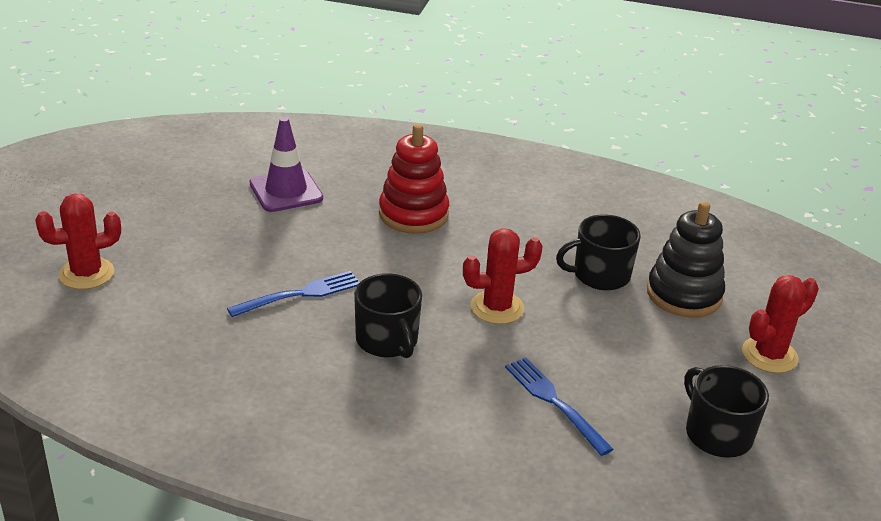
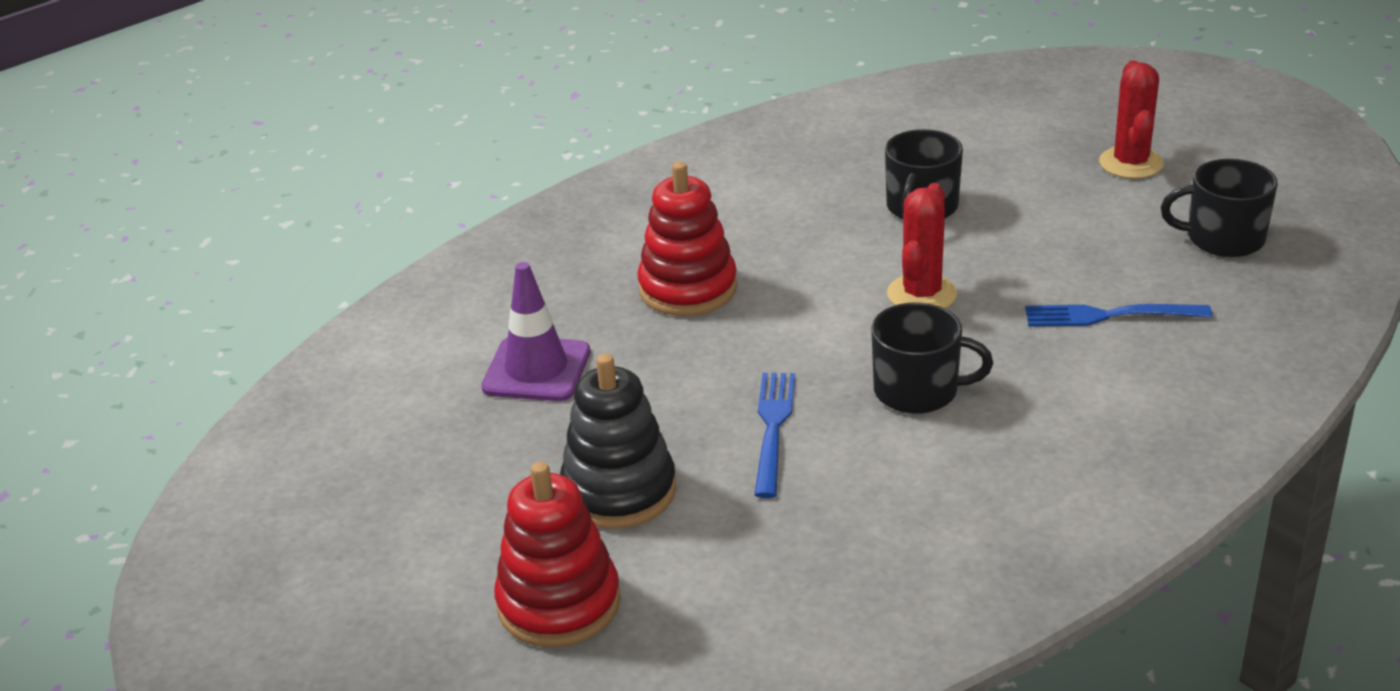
camera: 50 degrees left, 0 degrees up
red cactus [35,193,121,289] -> red stacking toy [494,462,621,648]
black stacking toy [647,201,725,317] -> black stacking toy moved to [560,354,676,529]

